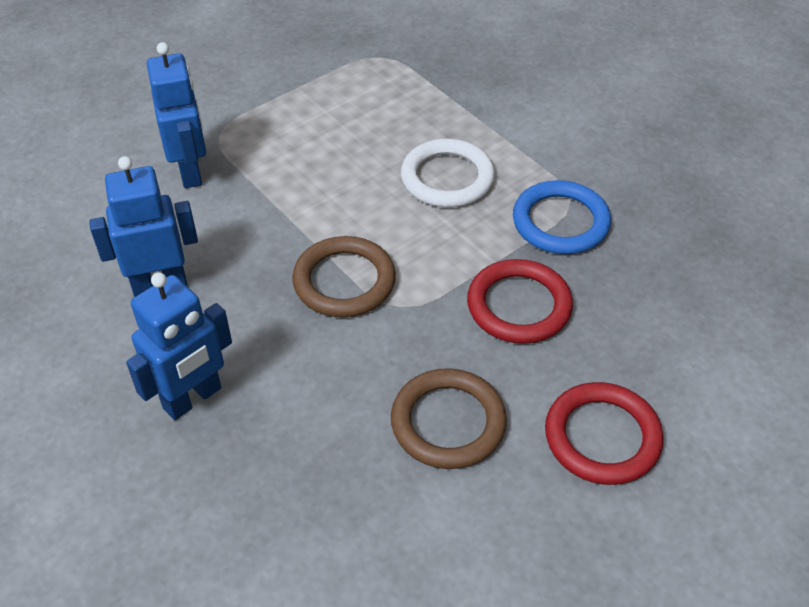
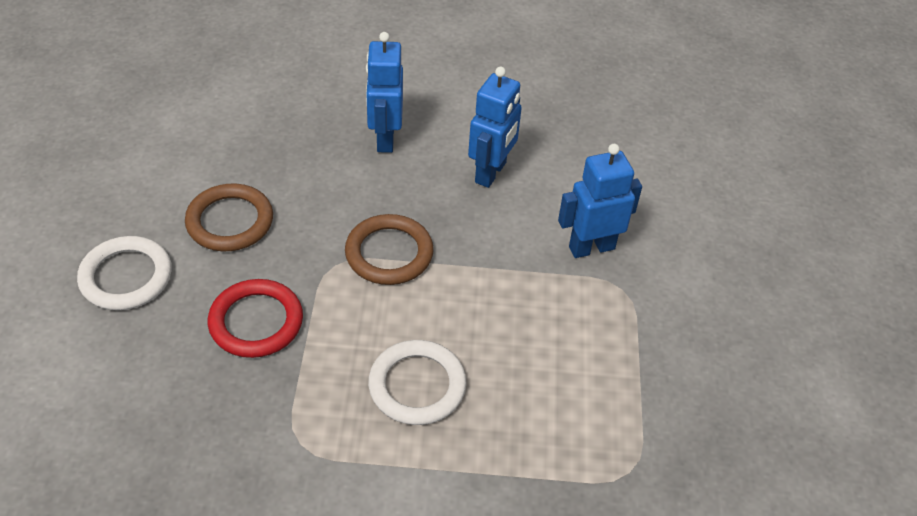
camera: 130 degrees right, 0 degrees up
blue robot [147,42,206,188] -> blue robot turned 135 degrees clockwise [558,144,642,258]
blue ring [513,180,611,254] -> none
red ring [545,382,664,485] -> white ring [77,236,172,310]

